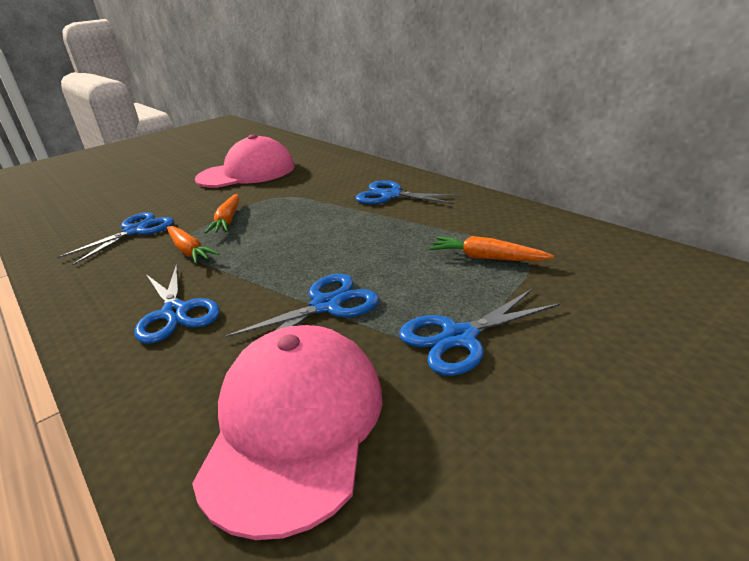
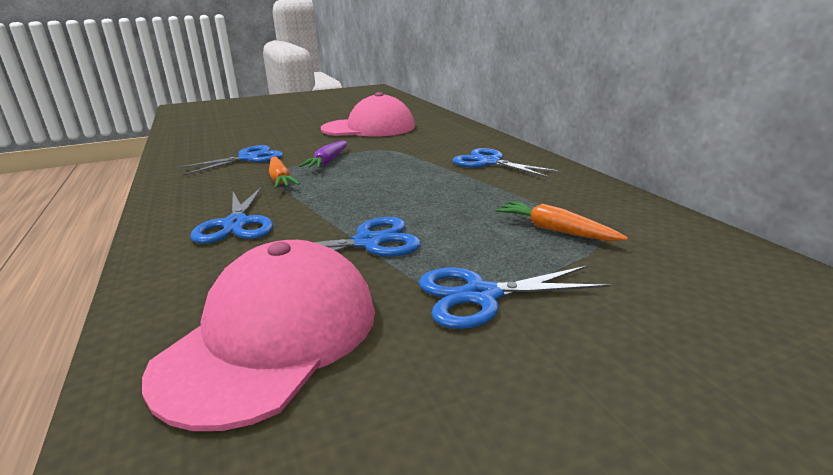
camera: 15 degrees right, 5 degrees down
orange carrot [205,194,239,234] -> purple carrot [299,141,347,168]

